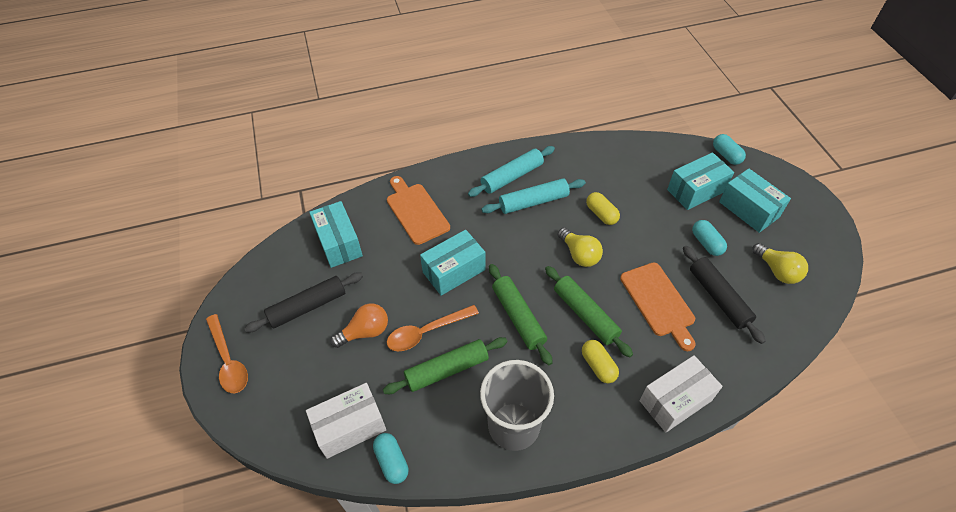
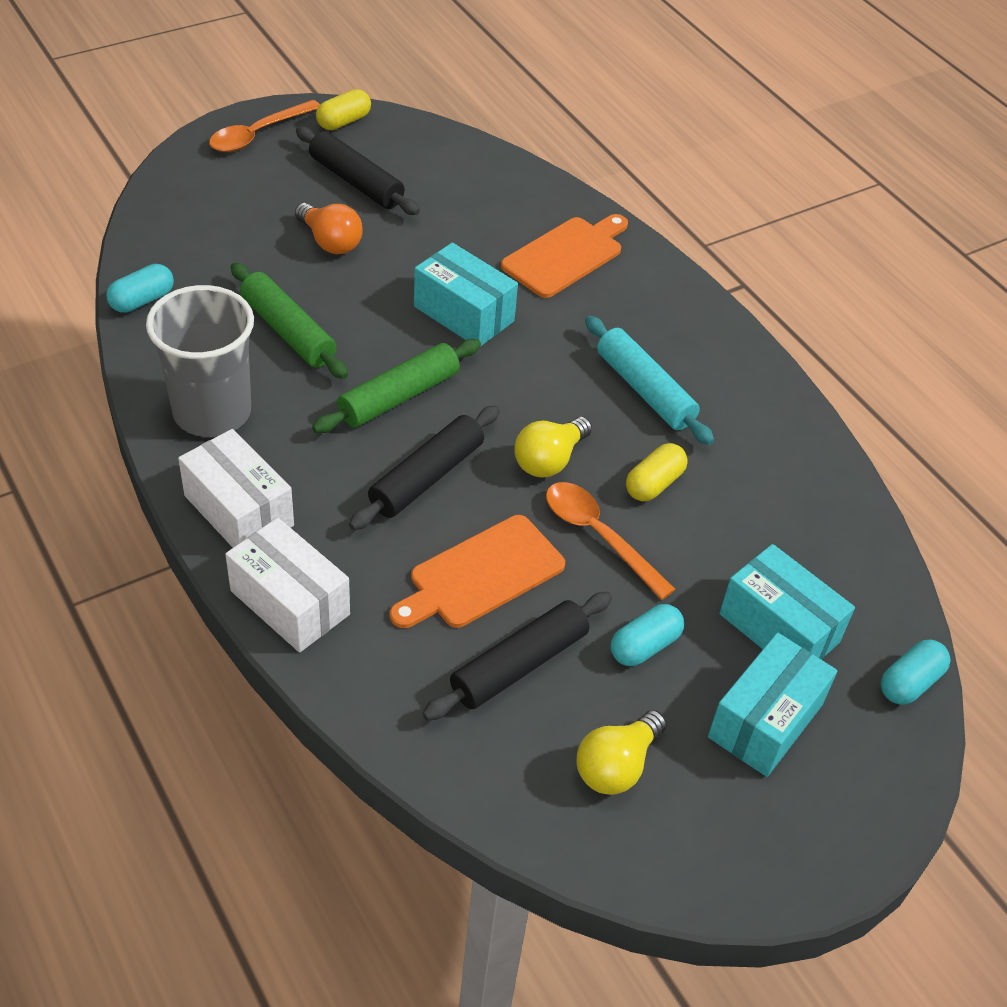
camera: 70 degrees right, 5 degrees down
white box [306,383,386,459] -> white box moved to [178,429,294,548]
turquoise box [309,201,363,268] -> none
orange spoon [387,305,479,351] -> orange spoon moved to [546,482,676,600]
turquoise rolling pin [468,146,555,197] -> none
green rolling pin [545,266,633,358] -> black rolling pin [349,405,500,530]
yellow capsule [582,340,619,383] -> yellow capsule moved to [316,89,371,130]

